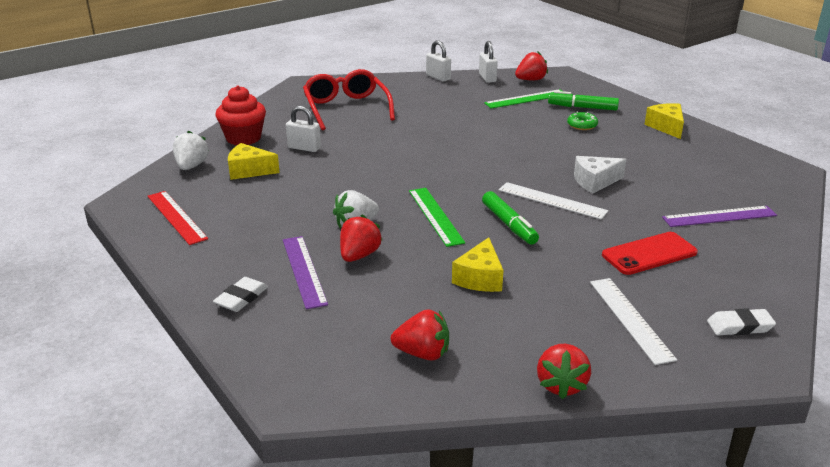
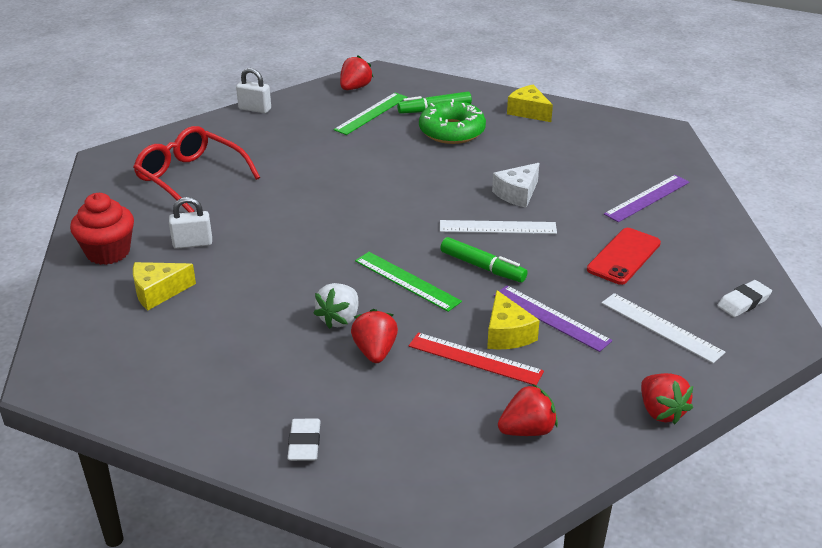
camera: 30 degrees left, 5 degrees up
red ruler [148,191,208,245] -> red ruler moved to [409,333,544,385]
white strawberry [173,131,209,170] -> none
purple ruler [283,236,328,309] -> purple ruler moved to [494,285,612,352]
white padlock [479,41,498,83] -> none
green donut [567,112,598,130] -> green donut [419,99,486,144], size x2.04

